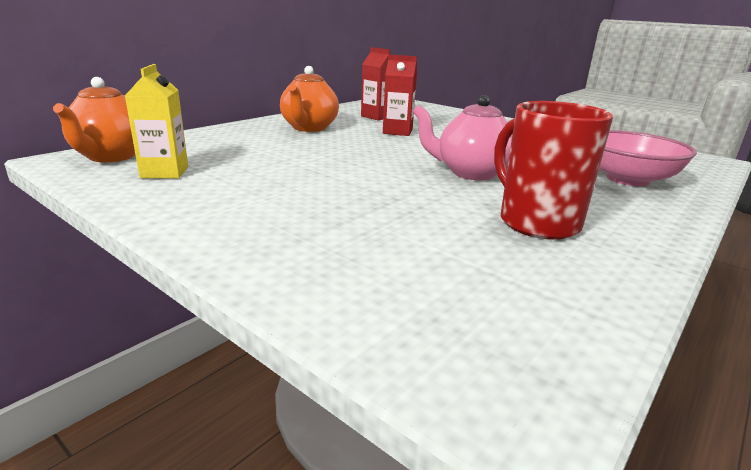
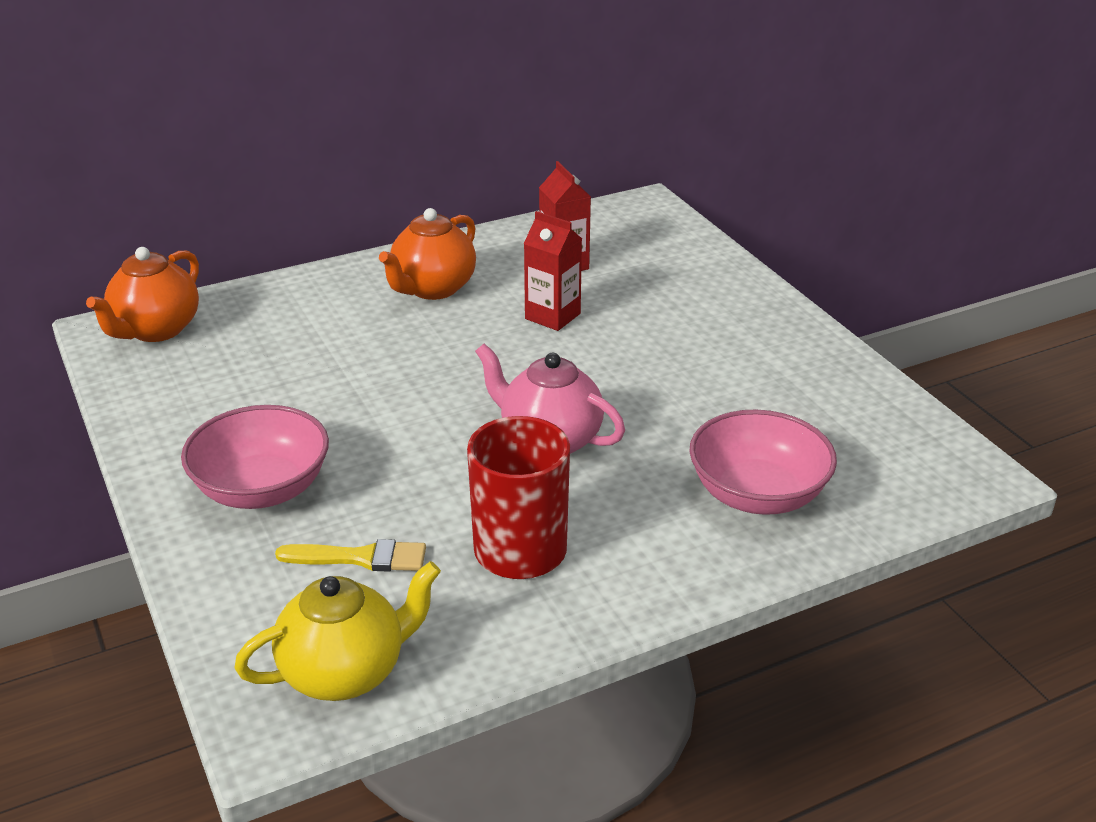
camera: 25 degrees right, 10 degrees up
yellow carton [125,64,188,178] -> none
none -> pink bowl [181,405,329,509]
none -> yellow teapot [234,561,441,701]
none -> yellow brush [275,539,426,572]

